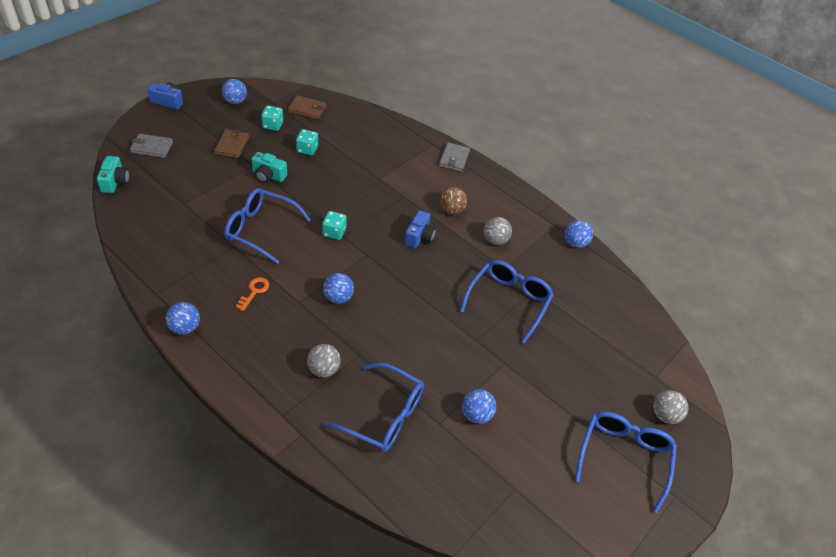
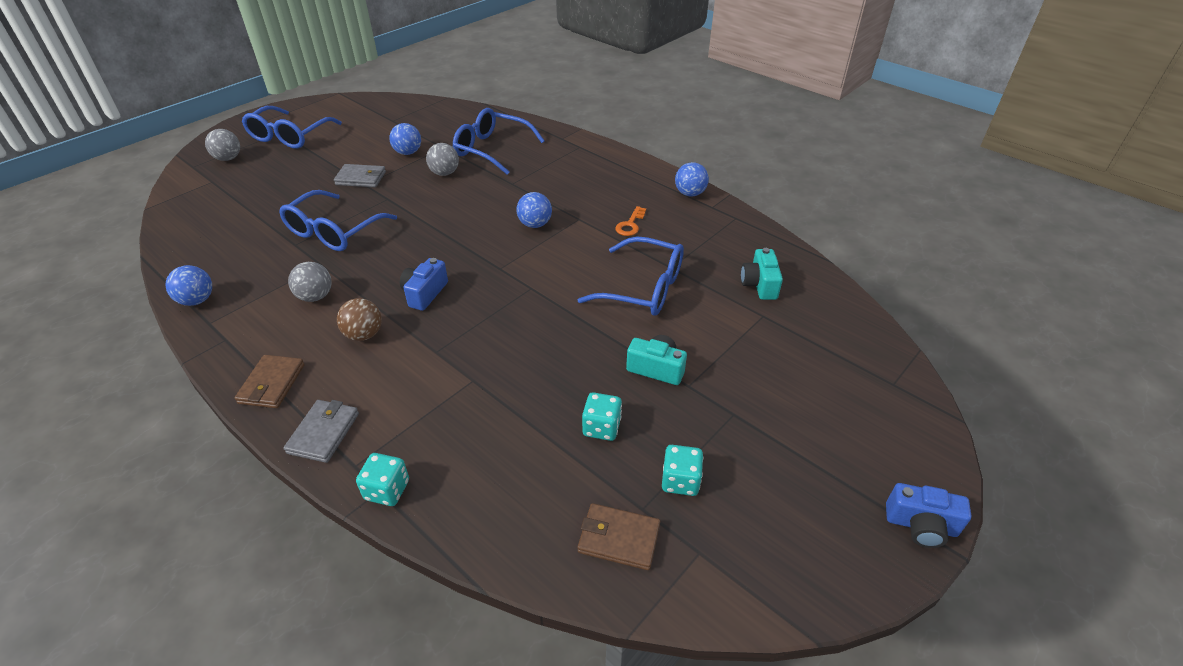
camera: 175 degrees left, 5 degrees down
turquoise camera [97,156,130,193] -> turquoise camera moved to [741,248,783,300]
grey wallet [130,134,173,158] -> grey wallet moved to [334,164,386,187]
brown wallet [214,129,249,158] -> brown wallet moved to [235,355,305,408]
blue ball [222,79,247,104] -> none
grey ball [307,344,341,377] -> grey ball moved to [426,143,459,176]
turquoise dice [322,211,347,240] -> turquoise dice moved to [356,453,409,506]

